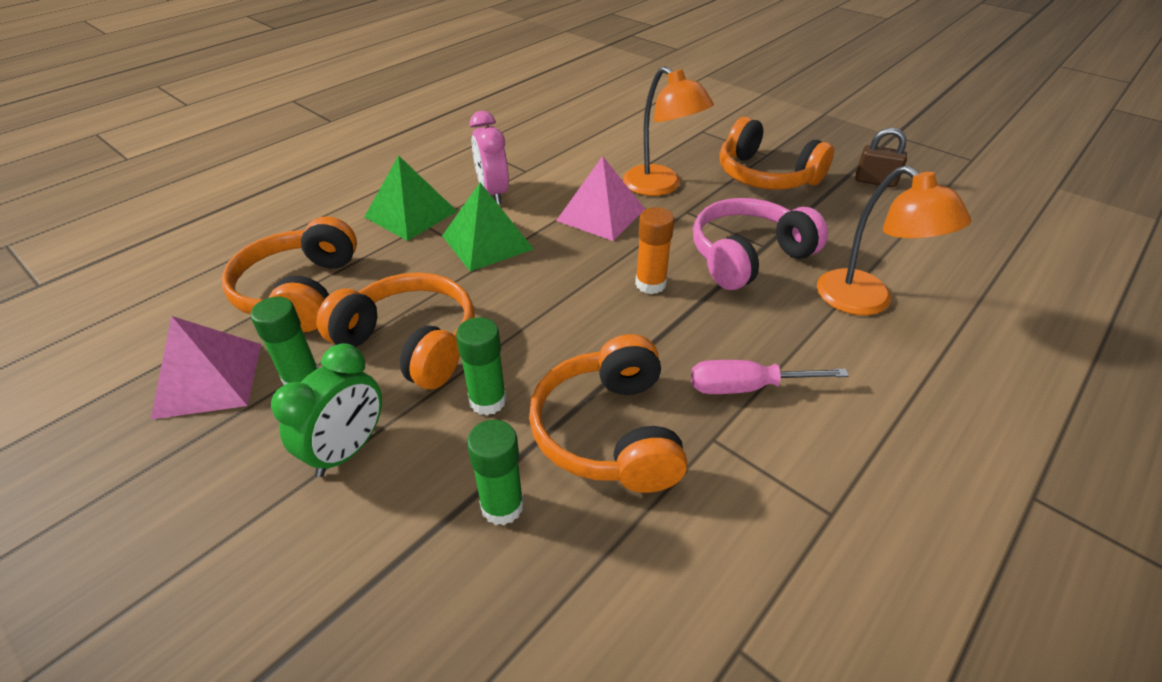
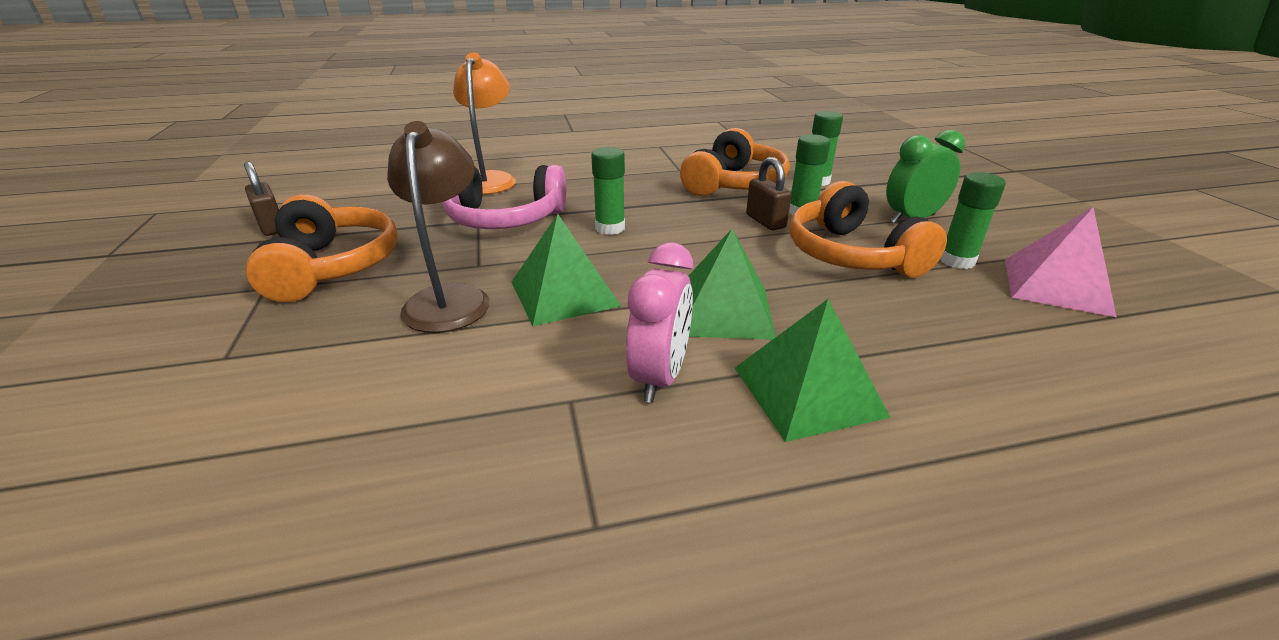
camera: 145 degrees left, 10 degrees down
orange headphones [222,216,357,332] -> none
pink pyramid [556,156,645,241] -> green pyramid [512,214,621,326]
orange lamp [623,66,714,196] -> brown lamp [387,121,490,333]
orange glue stick [635,207,675,294] -> green glue stick [591,147,625,235]
pink screwdriver [691,360,849,394] -> none
none -> brown padlock [746,157,792,230]

